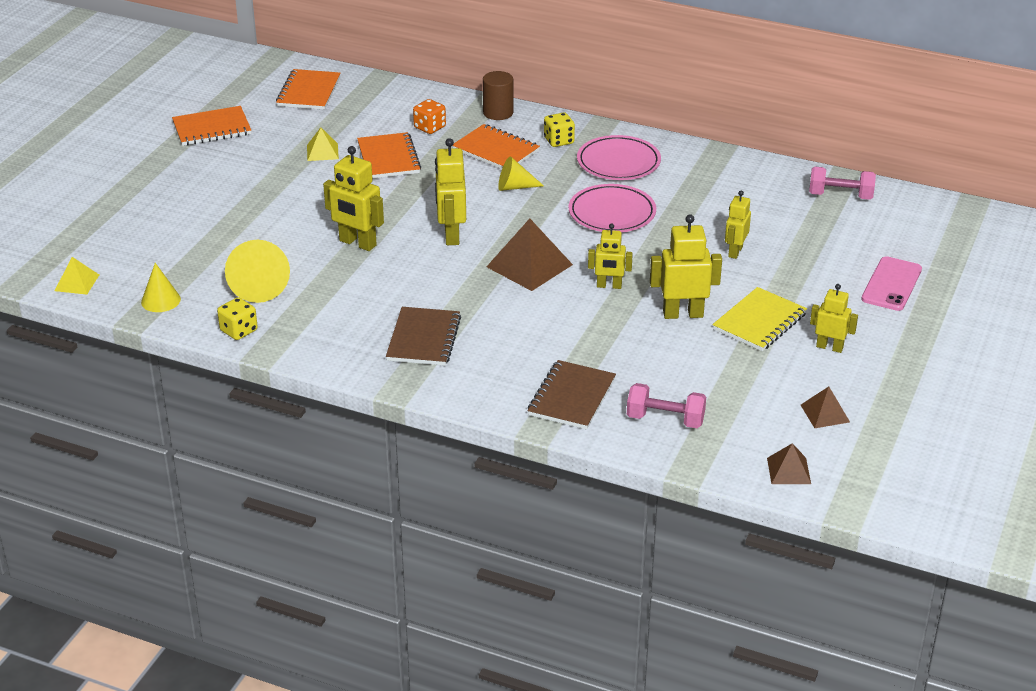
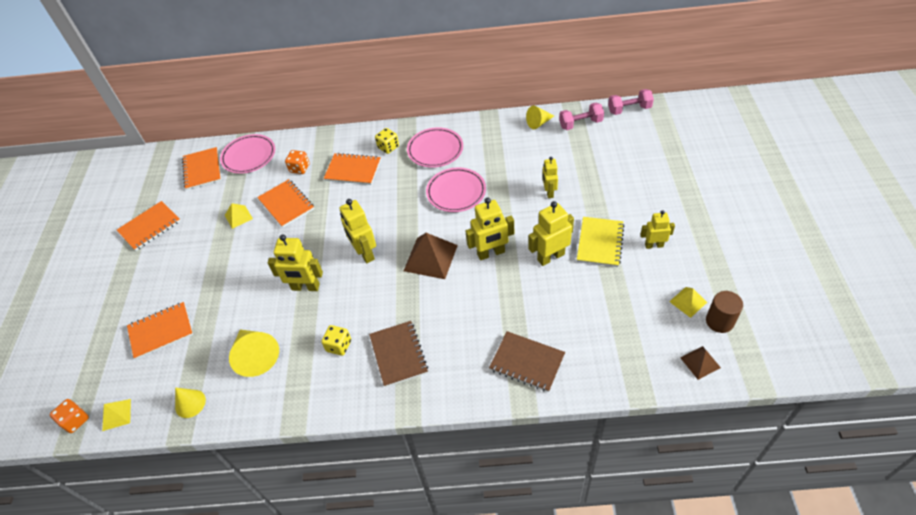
camera: 20 degrees left, 15 degrees up
yellow dice [217,297,258,340] -> yellow dice moved to [321,325,351,356]
brown cylinder [483,71,513,120] -> brown cylinder moved to [706,291,743,333]
yellow cone [498,156,544,191] -> yellow cone moved to [526,106,554,129]
brown notebook [528,360,616,429] -> brown notebook turned 60 degrees counterclockwise [489,331,565,392]
yellow robot [588,224,633,289] -> yellow robot [466,198,514,260], size x1.56
pink dumbbell [627,383,706,428] -> pink dumbbell moved to [608,89,654,115]
brown pyramid [801,386,850,428] -> yellow pyramid [669,287,707,318]
pink phone [861,256,922,311] -> none
none -> orange dice [50,399,89,433]
none -> orange notebook [127,302,193,359]
none -> pink plate [220,134,275,174]

